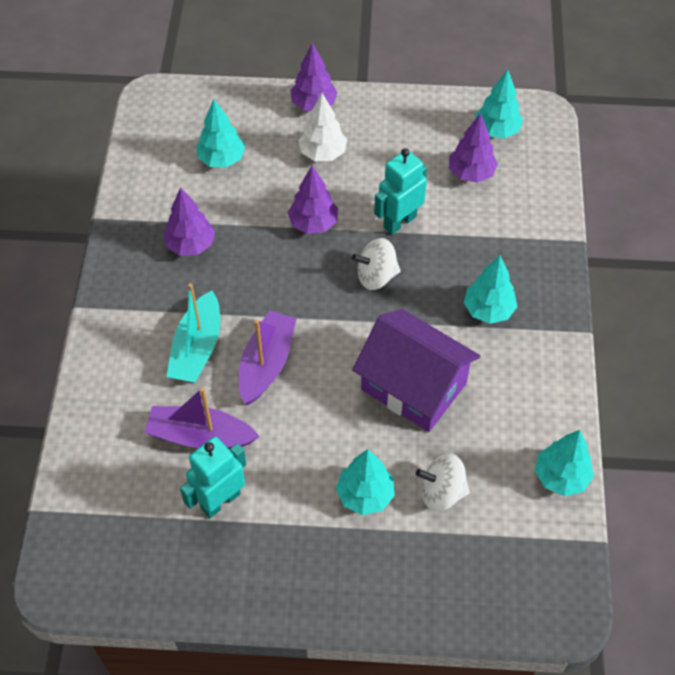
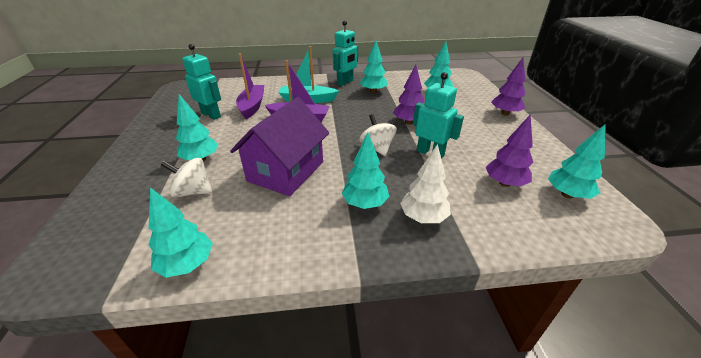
camera: 80 degrees right, 20 degrees down
purple tree [164,187,215,256] -> turquoise tree [360,41,388,93]
white tree [298,93,347,161] -> white tree moved to [400,144,451,223]
white spinning top [416,454,470,512] -> white spinning top turned 75 degrees counterclockwise [161,158,212,198]
none -> turquoise robot [333,21,358,86]

